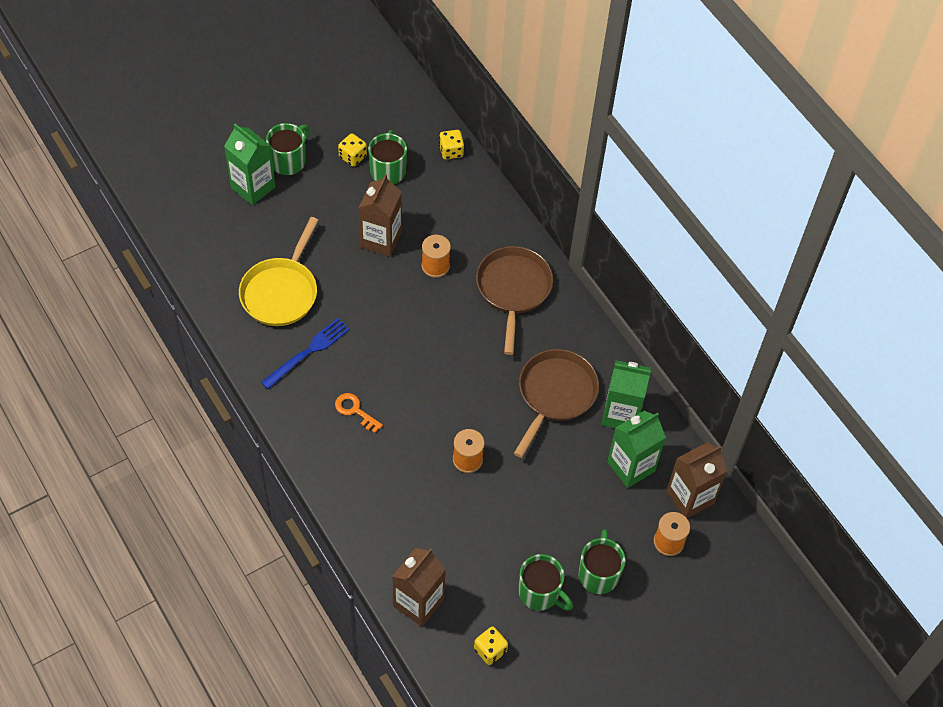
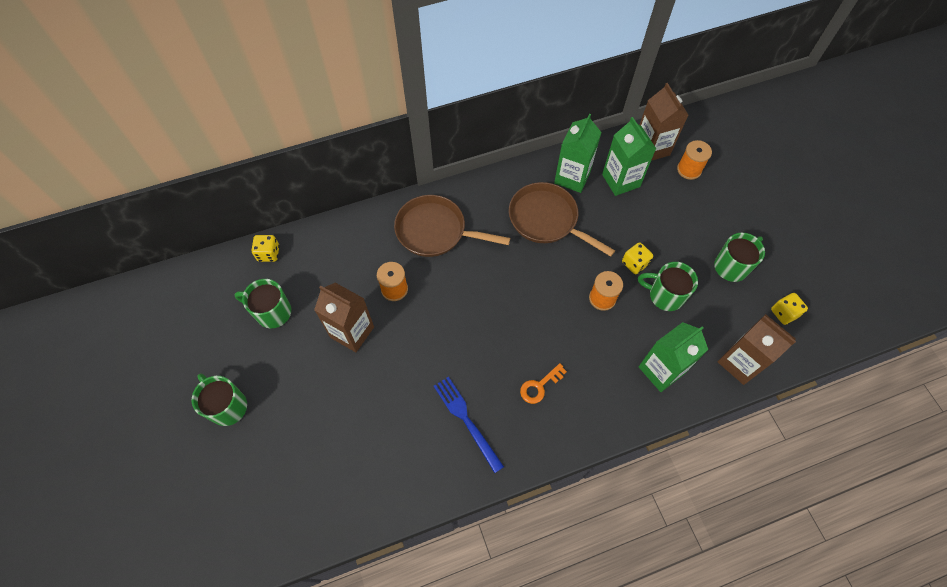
camera: 75 degrees left, 5 degrees up
green carton [224,124,275,205] -> green carton moved to [638,322,708,392]
yellow pan [239,217,319,326] -> none
yellow dice [338,134,367,167] -> yellow dice moved to [622,242,653,274]
green mug [579,529,626,594] -> green mug moved to [638,262,698,311]

